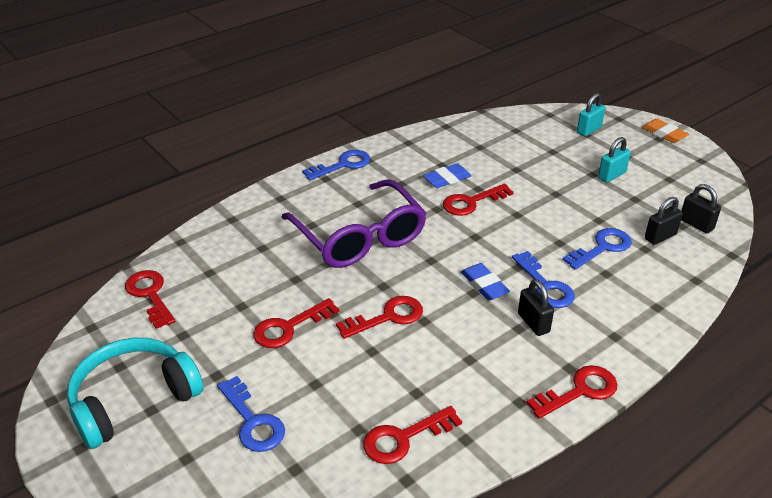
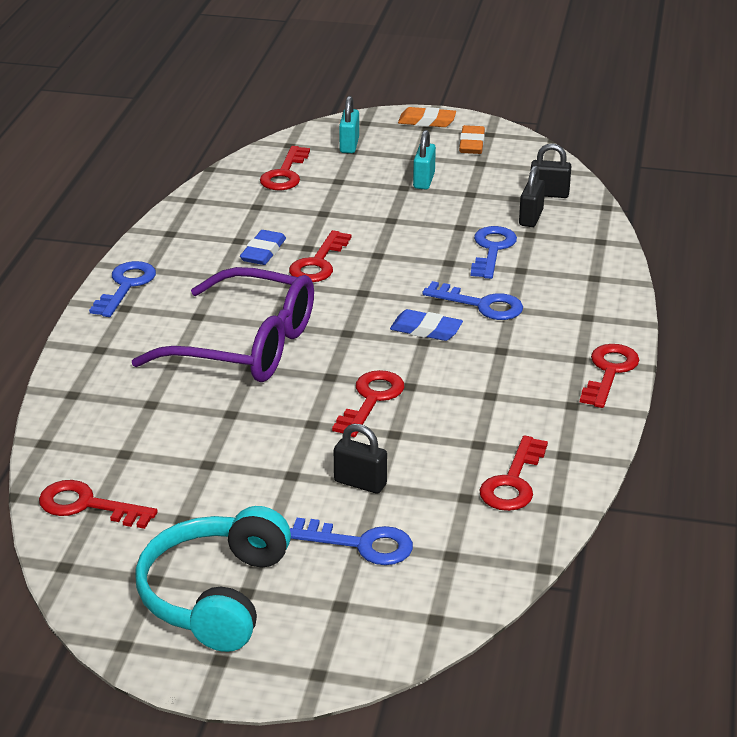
camera: 40 degrees left, 5 degrees down
red key [253,298,339,348] -> red key moved to [260,146,310,190]
black padlock [518,279,554,336] -> black padlock moved to [334,424,387,494]
none -> orange eraser [459,125,485,154]

